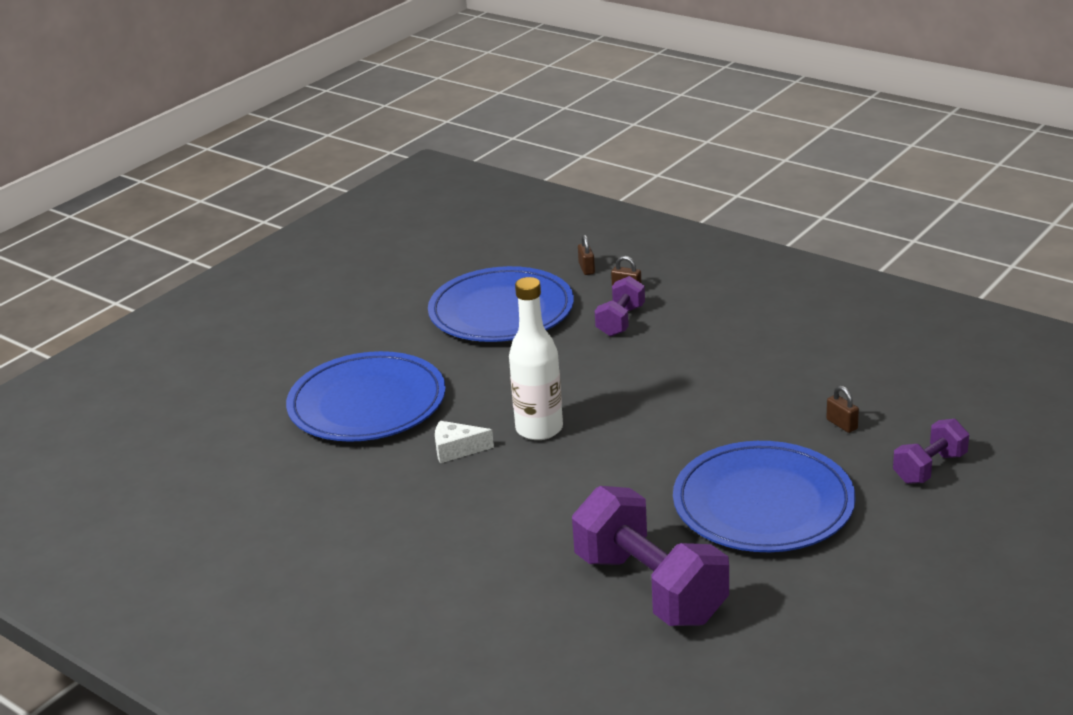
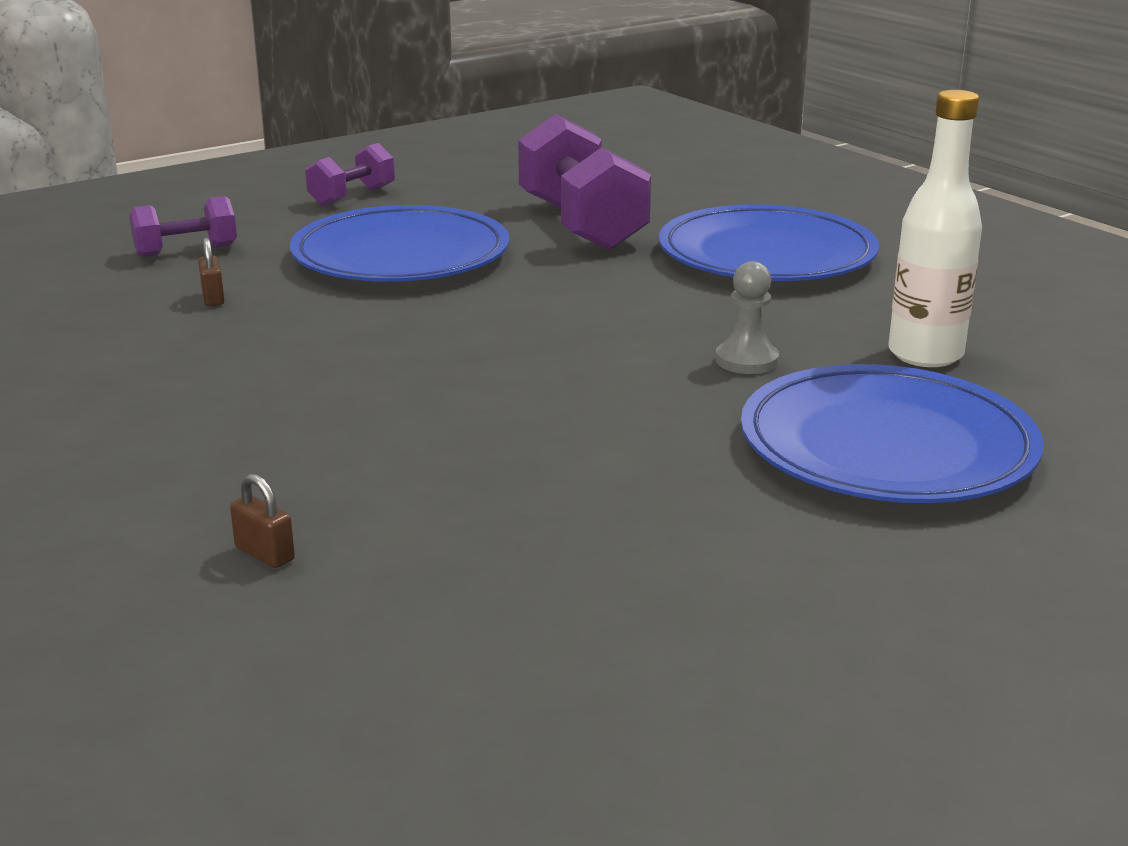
camera: 165 degrees left, 5 degrees down
blue plate [428,266,574,342] -> blue plate moved to [659,204,879,281]
white cheese [435,421,494,463] -> grey pawn [716,261,779,374]
white bottle [509,277,563,440] -> white bottle moved to [888,90,982,367]
brown padlock [578,235,595,275] -> none
purple dumbbell [595,276,645,337] -> purple dumbbell moved to [305,143,395,206]

